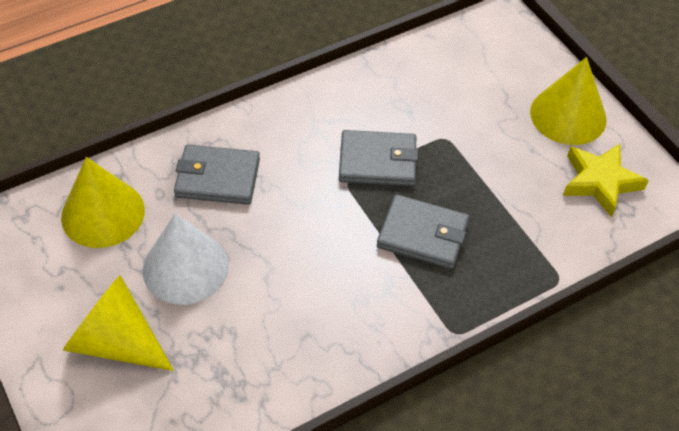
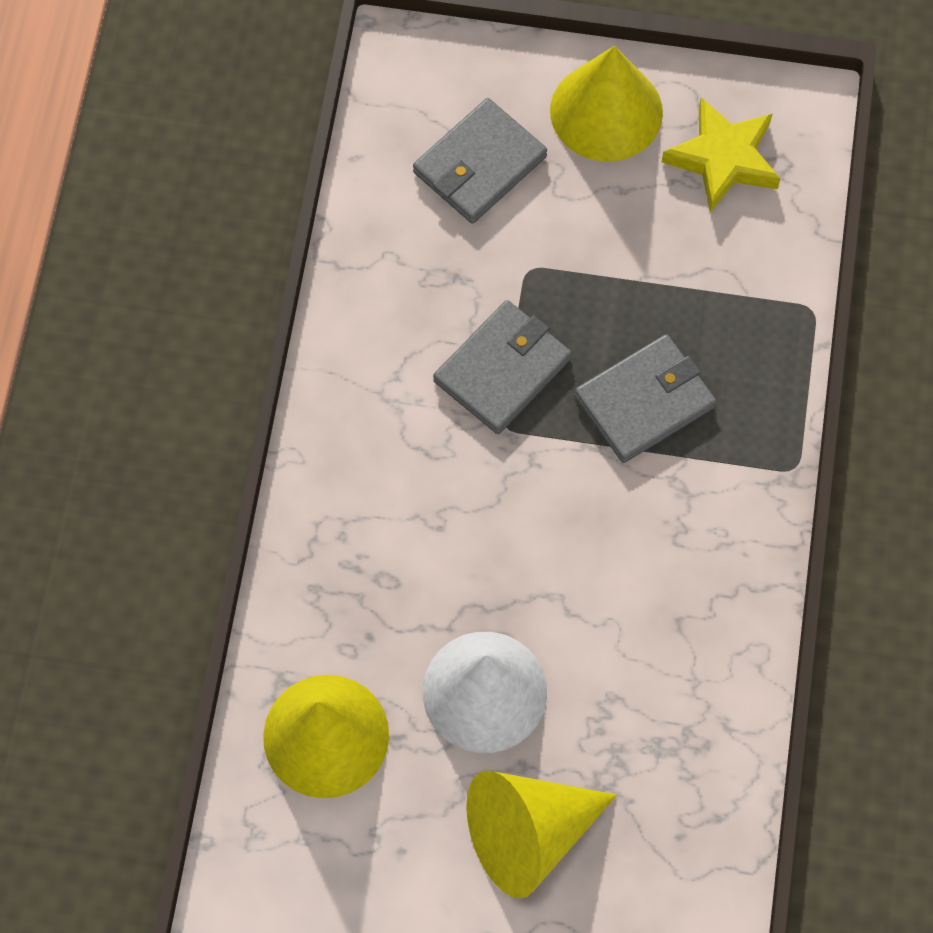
camera: 50 degrees left, 15 degrees up
grey wallet [174,145,260,205] -> grey wallet moved to [413,98,547,224]

